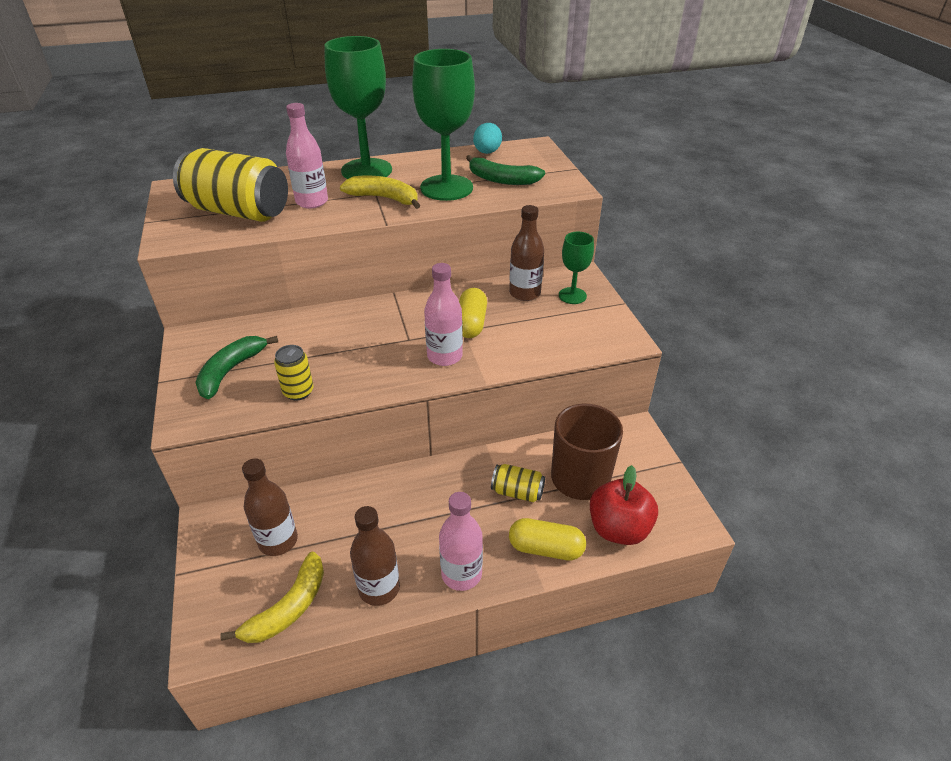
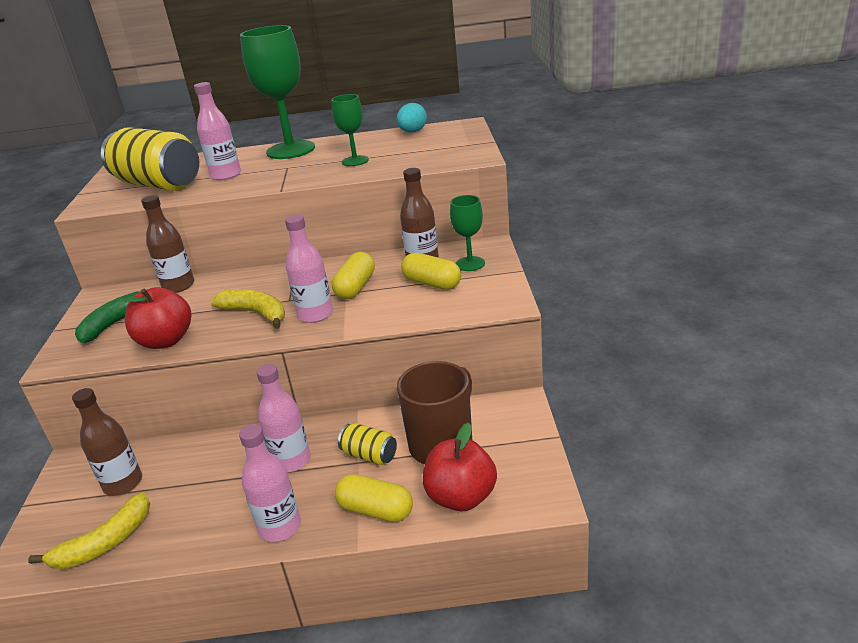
camera: 15 degrees right, 10 degrees down
yellow can [274,345,313,401] -> red apple [124,287,191,349]
yellow banana [340,175,420,209] -> yellow banana moved to [211,289,285,329]
brown bottle [350,506,400,606] -> brown bottle moved to [141,195,194,293]
green goblet [412,49,475,201] -> green goblet [331,94,369,166], size x0.52
green banana [466,155,545,185] -> none
none -> pink bottle [256,364,311,472]
none -> yellow capsule [401,253,461,290]

